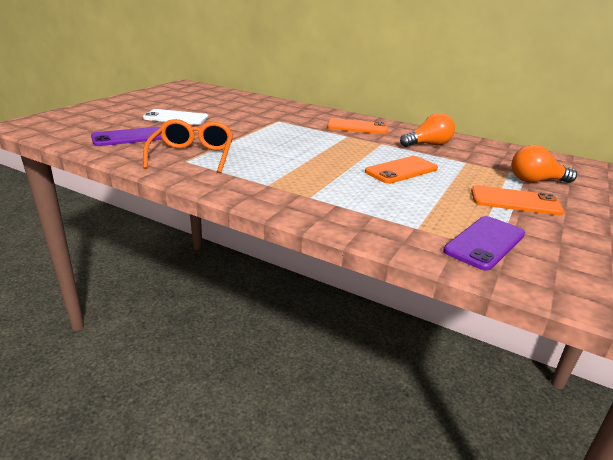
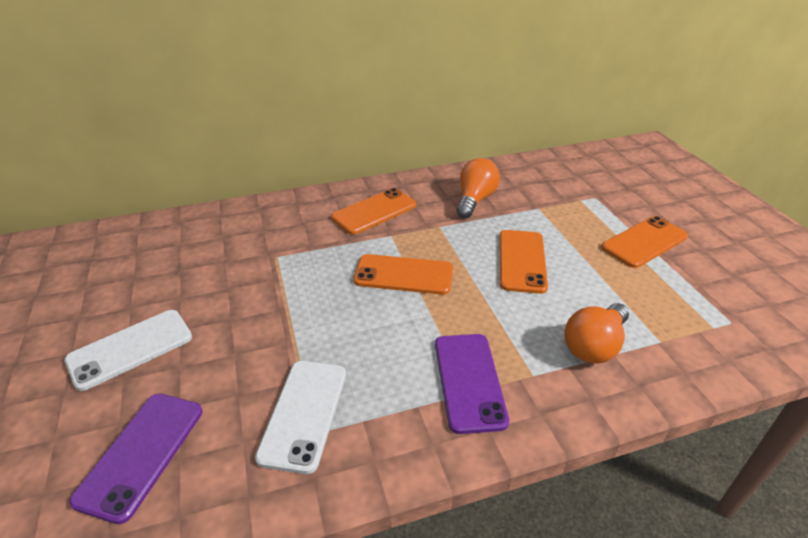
camera: 45 degrees left, 10 degrees up
orange glasses [143,119,233,173] -> white phone [255,361,346,474]
purple phone [443,216,525,271] -> purple phone moved to [435,334,509,434]
orange light bulb [512,145,577,183] -> orange light bulb moved to [564,303,629,364]
none -> orange phone [353,254,453,295]

